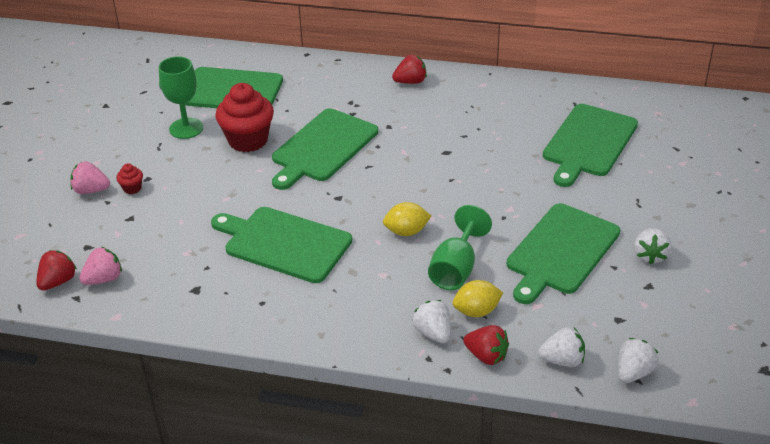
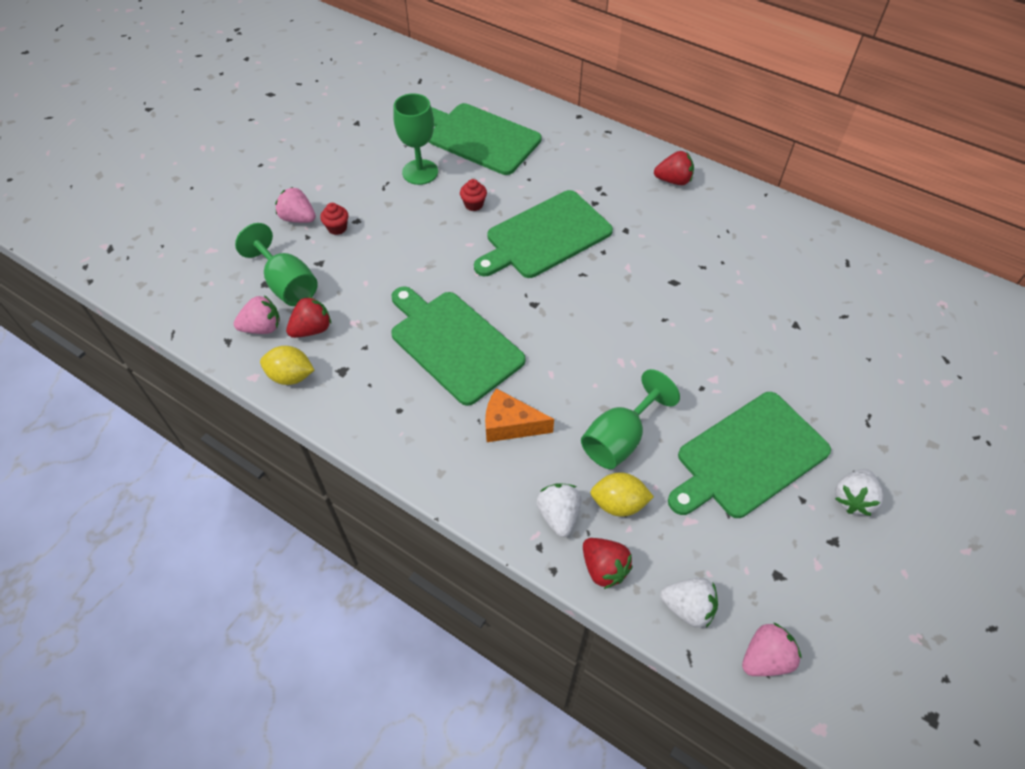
camera: 20 degrees right, 15 degrees up
red strawberry [36,250,77,291] -> red strawberry moved to [286,296,331,338]
red cupcake [215,83,274,152] -> red cupcake [460,179,487,211], size x0.44
yellow lemon [383,202,431,236] -> yellow lemon moved to [260,346,314,385]
green cutting board [543,104,638,187] -> none
white strawberry [618,338,659,383] -> pink strawberry [742,622,801,676]
none -> green goblet [235,223,318,306]
none -> orange cheese [485,388,554,442]

